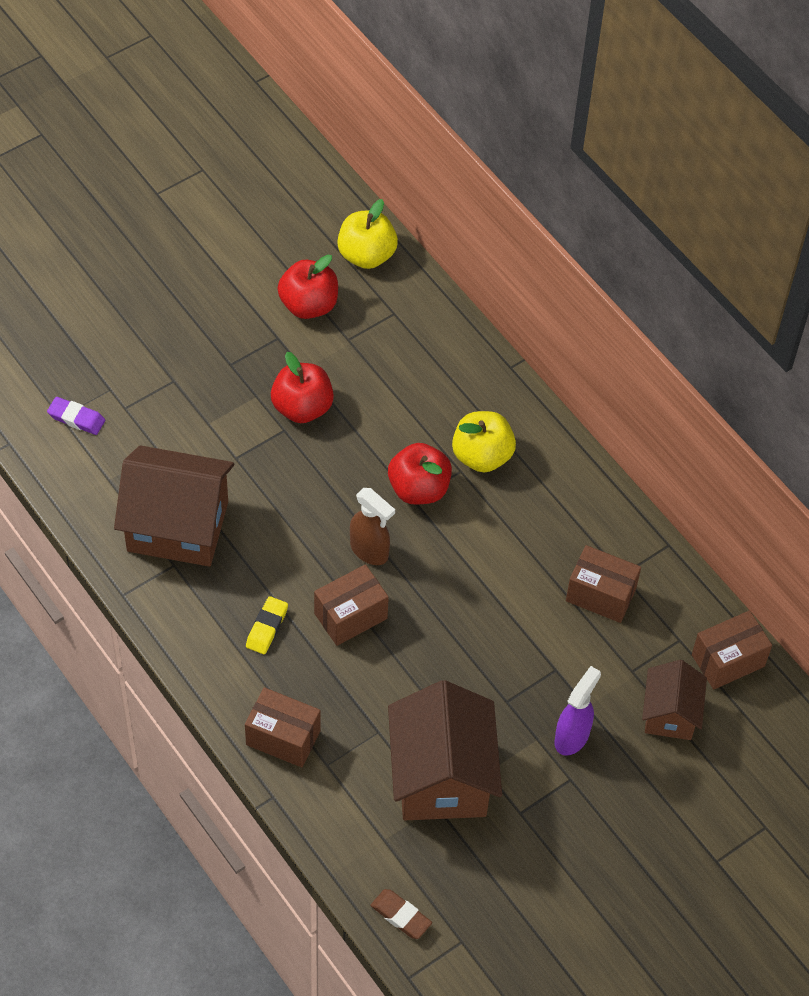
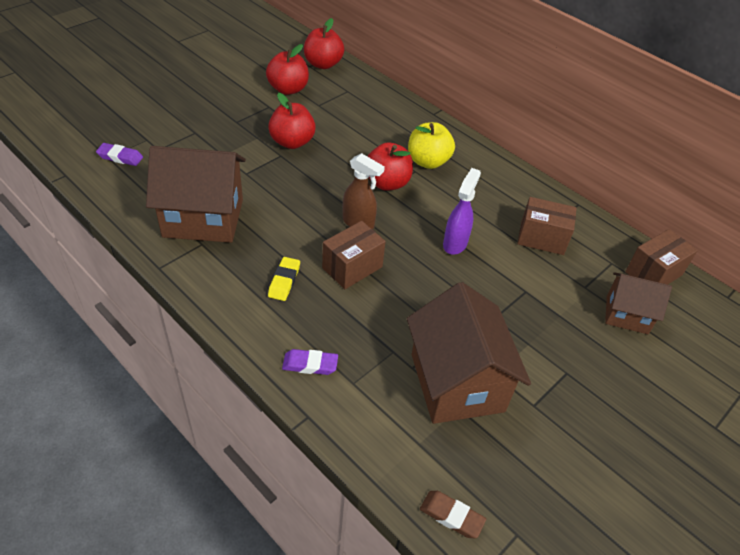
camera: 10 degrees left, 10 degrees down
brown box [245,687,321,767] -> purple eraser [282,349,338,375]
yellow apple [337,199,398,269] -> red apple [304,18,344,69]
purple spray bottle [554,666,601,756] -> purple spray bottle moved to [443,168,481,255]
brown house [642,660,707,740] -> brown house turned 75 degrees counterclockwise [605,272,672,334]

